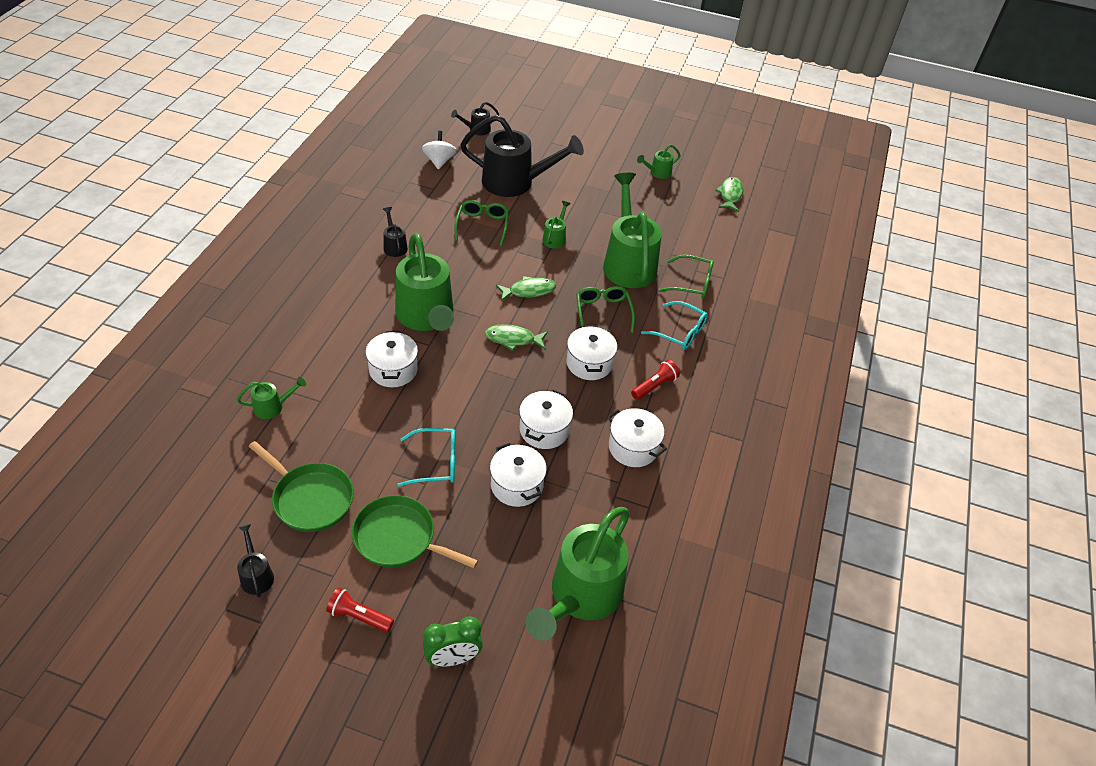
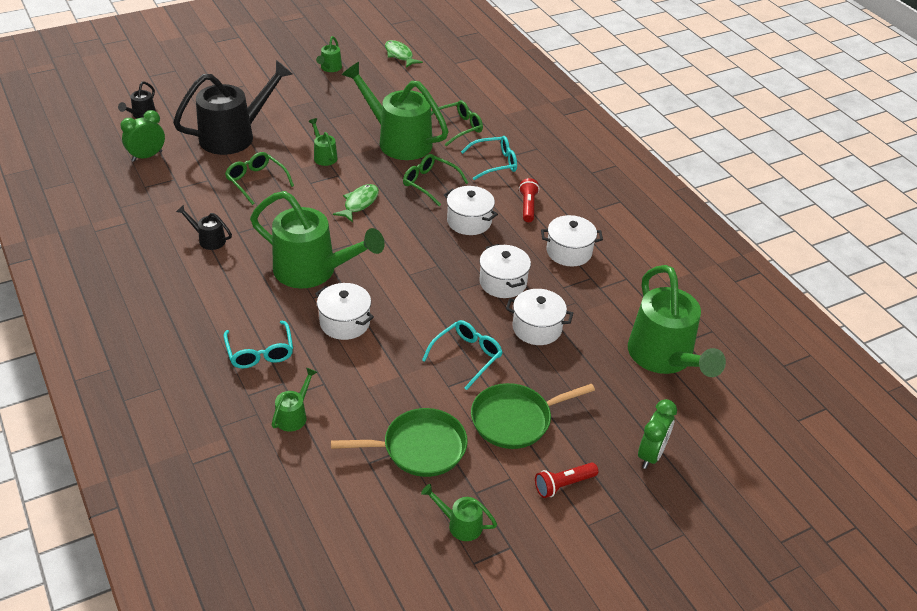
camera: 45 degrees left, 5 degrees down
black watering can [237,524,274,597] -> green watering can [421,484,497,541]
white spinning top [422,131,457,170] -> green clock [120,110,165,162]
green fish [485,324,548,351] -> none
none -> turquoise glasses [224,321,293,368]

